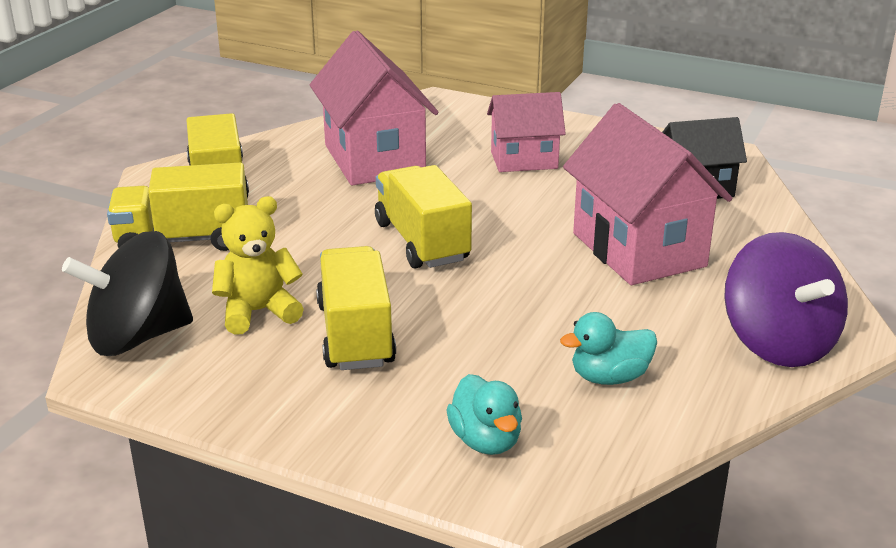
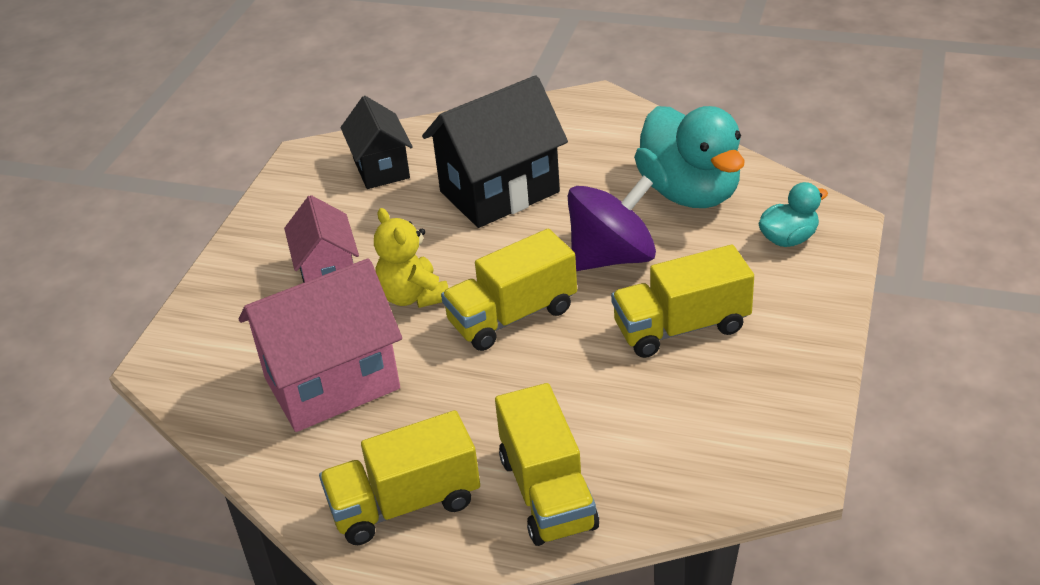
camera: 95 degrees left, 10 degrees up
black spinning top [62,231,193,356] -> none
yellow teddy bear [212,196,304,335] -> yellow teddy bear moved to [374,208,448,308]
turquoise duck [560,312,657,385] -> turquoise duck [634,106,745,208], size x1.98
pink house [563,103,732,285] -> black house [422,75,568,228]
purple spinning top [724,232,848,367] -> purple spinning top moved to [568,175,656,271]

